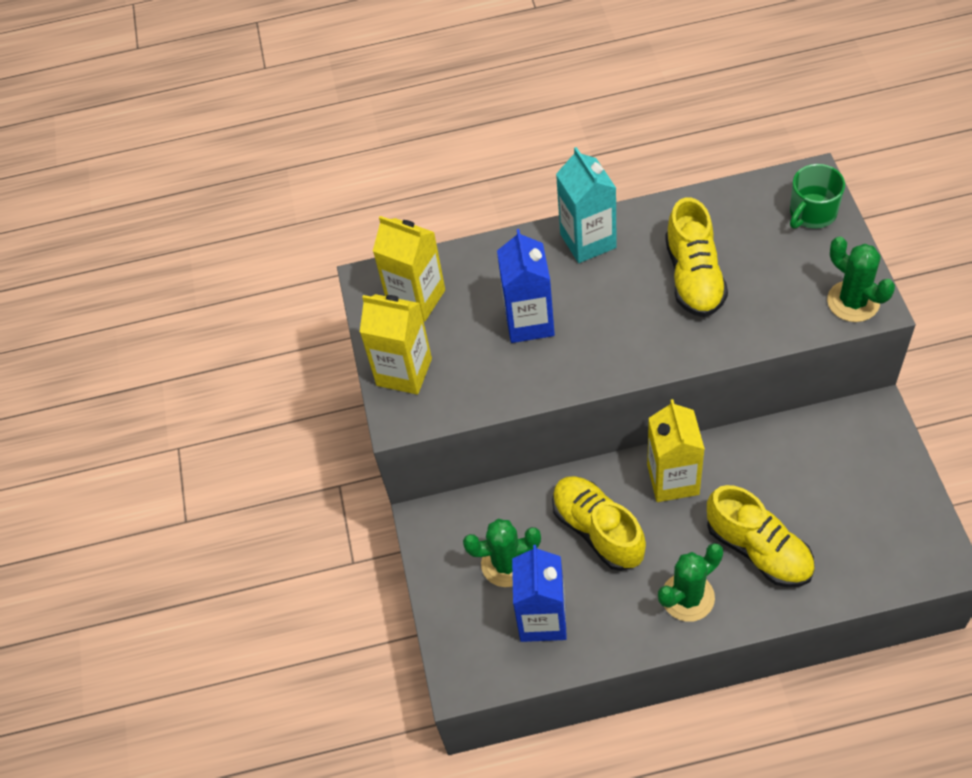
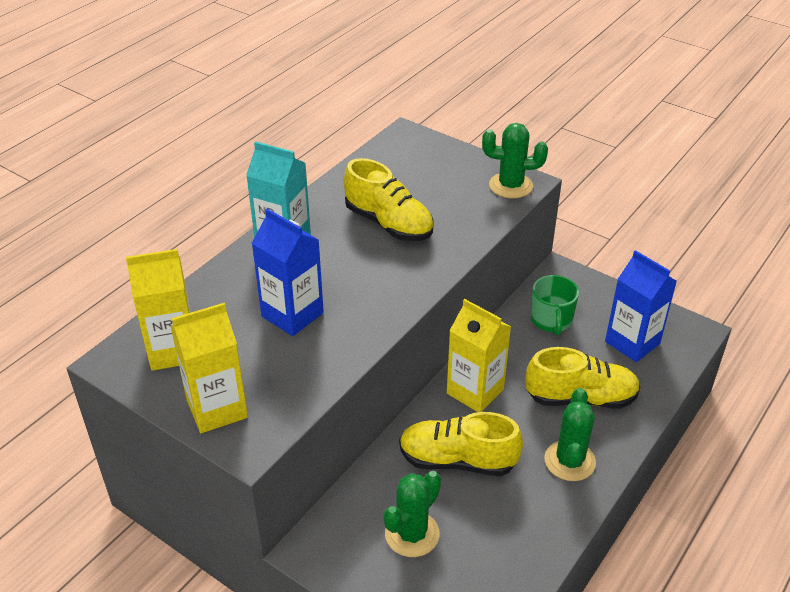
camera: 50 degrees left, 15 degrees down
blue carton [512,545,567,642] -> blue carton moved to [605,250,677,362]
green mug [790,164,845,229] -> green mug moved to [531,275,579,336]

